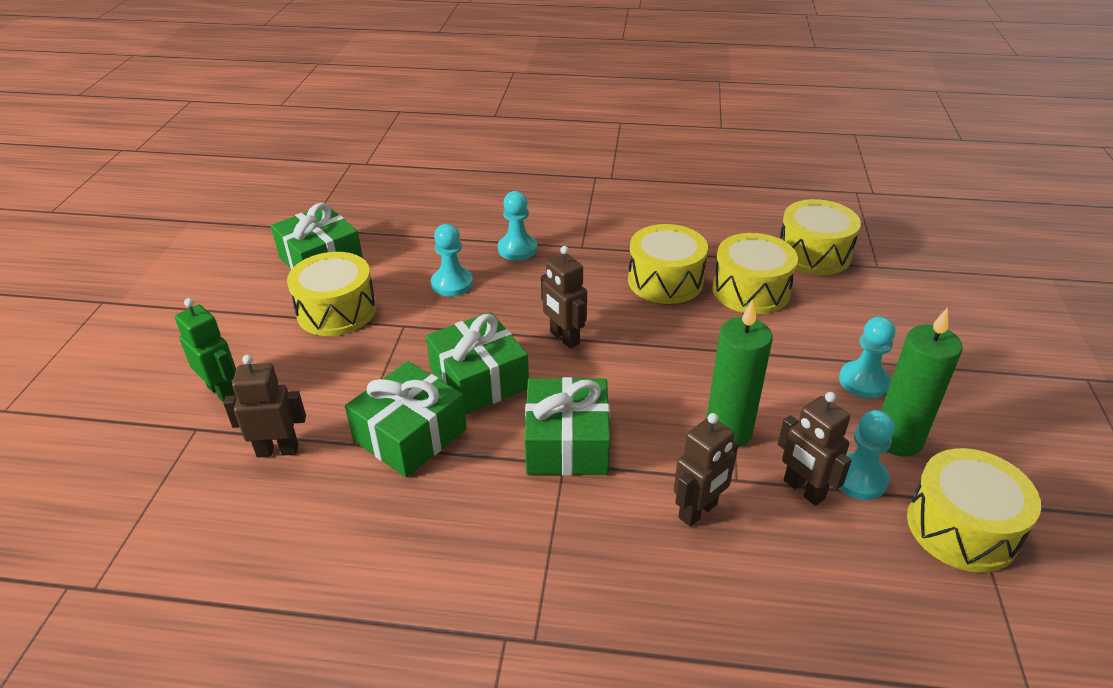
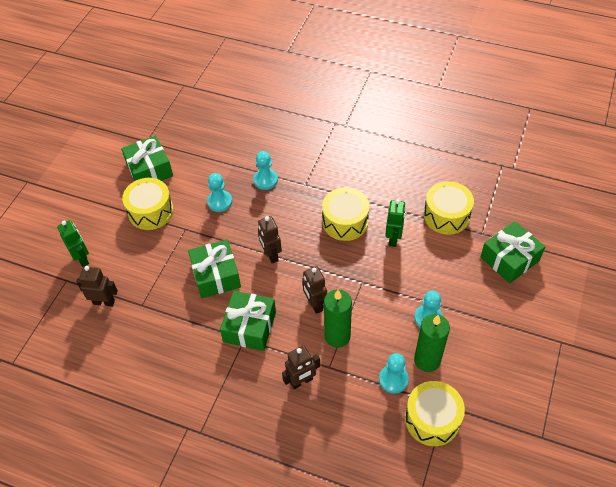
camera: 15 degrees right, 15 degrees up
green gift [345,361,467,478] -> green gift moved to [480,221,545,283]
yellow drum [712,233,798,314] -> green robot [385,199,406,247]
brown robot [778,392,852,506] -> brown robot moved to [302,266,327,314]

